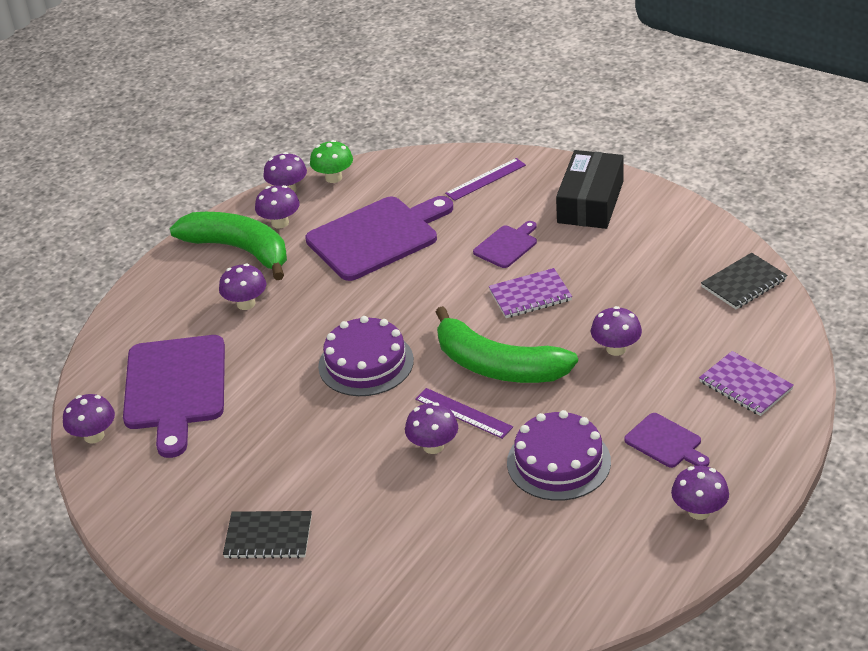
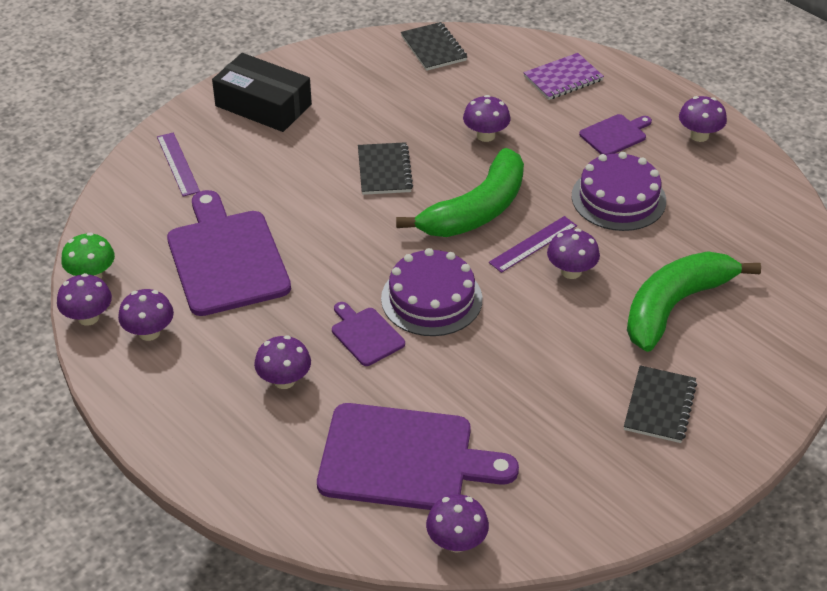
camera: 80 degrees left, 5 degrees up
green banana [170,212,287,280] -> green banana moved to [627,251,761,352]
purple cutting board [473,221,537,268] -> purple cutting board moved to [332,302,405,366]
purple notebook [488,268,572,318] -> black notebook [358,142,413,195]

